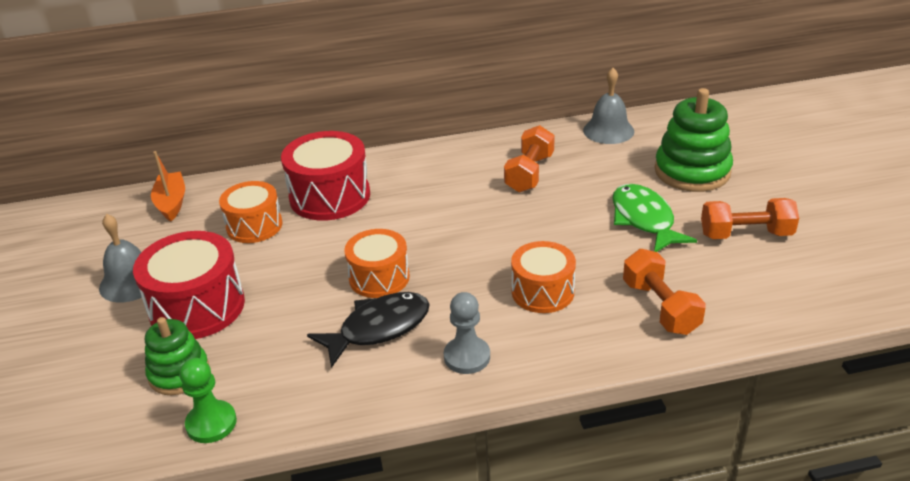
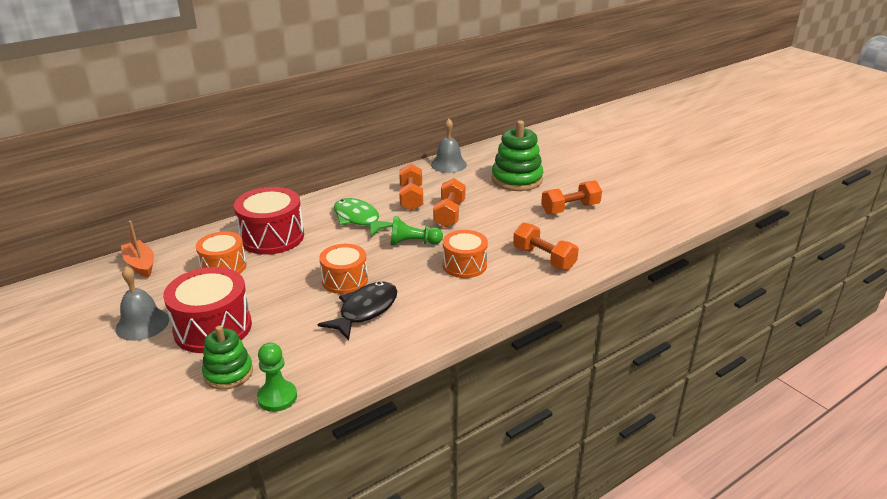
camera: 25 degrees left, 5 degrees down
grey pawn [444,292,490,374] -> none
green fish [612,184,697,252] -> green fish moved to [334,198,393,237]
none -> green pawn [390,216,443,246]
none -> orange dumbbell [433,178,466,227]

